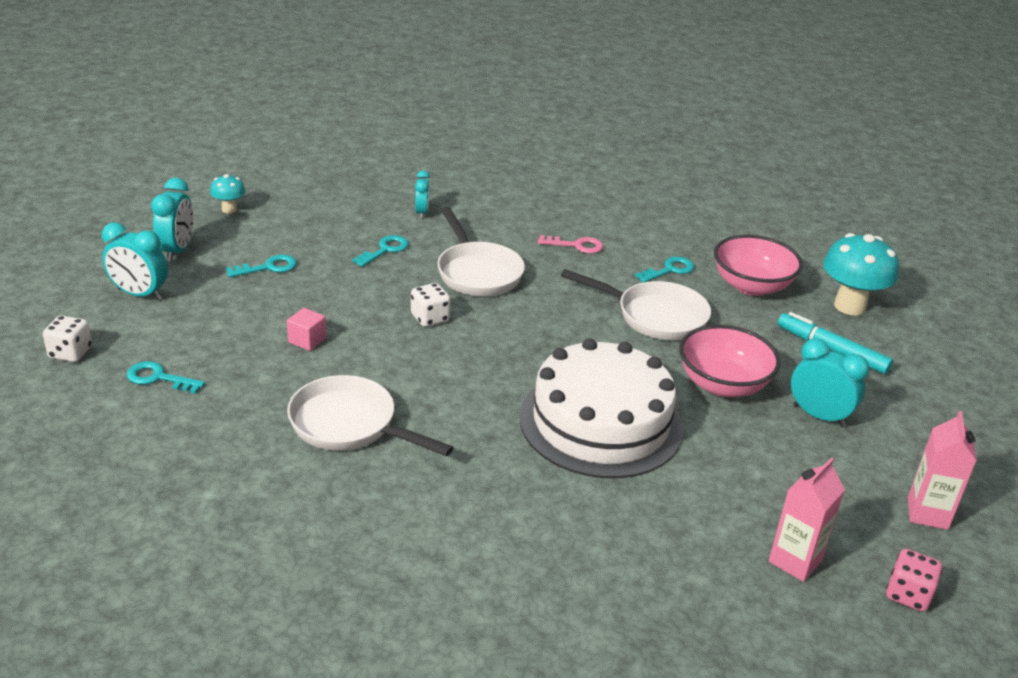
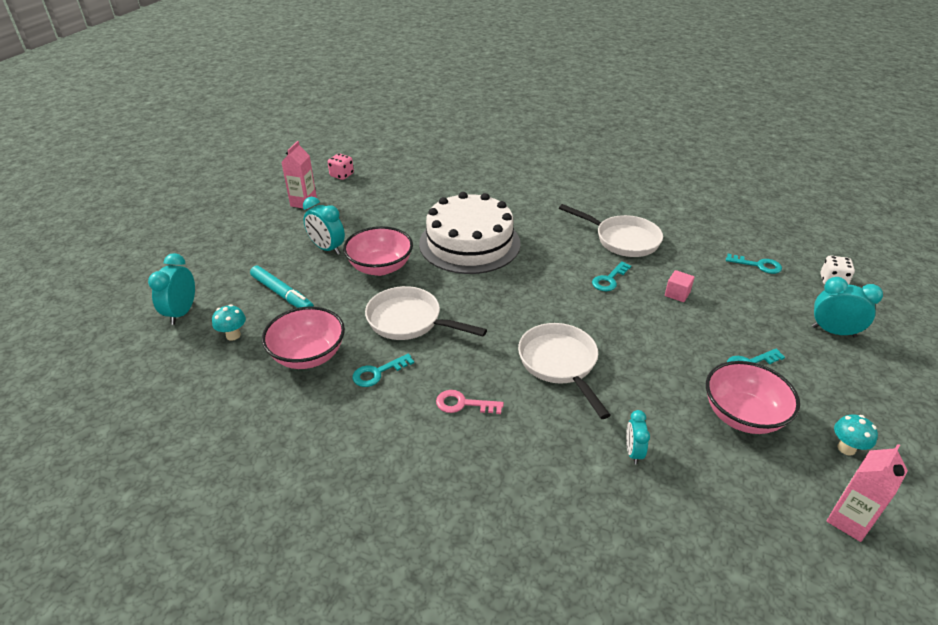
camera: 175 degrees left, 5 degrees up
turquoise clock [151,178,193,262] -> turquoise clock moved to [148,253,195,325]
turquoise key [352,235,409,267] -> turquoise key moved to [592,261,631,291]
white dice [411,283,450,327] -> none
pink carton [769,457,845,582] -> pink carton moved to [827,444,908,542]
turquoise mushroom [823,233,899,315] -> turquoise mushroom [212,304,246,341], size x0.51
none -> pink bowl [706,361,800,434]

